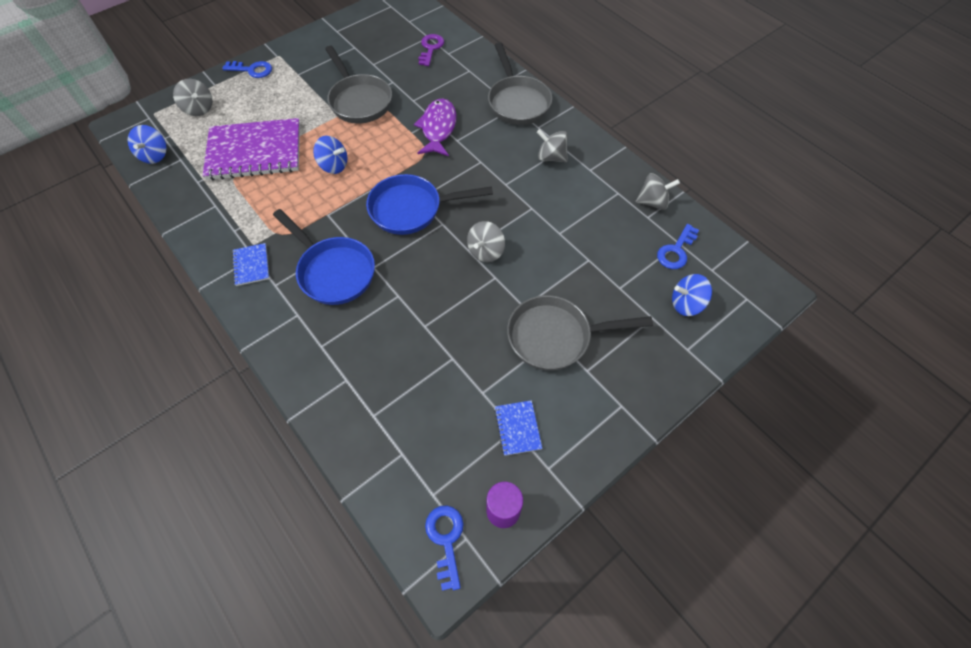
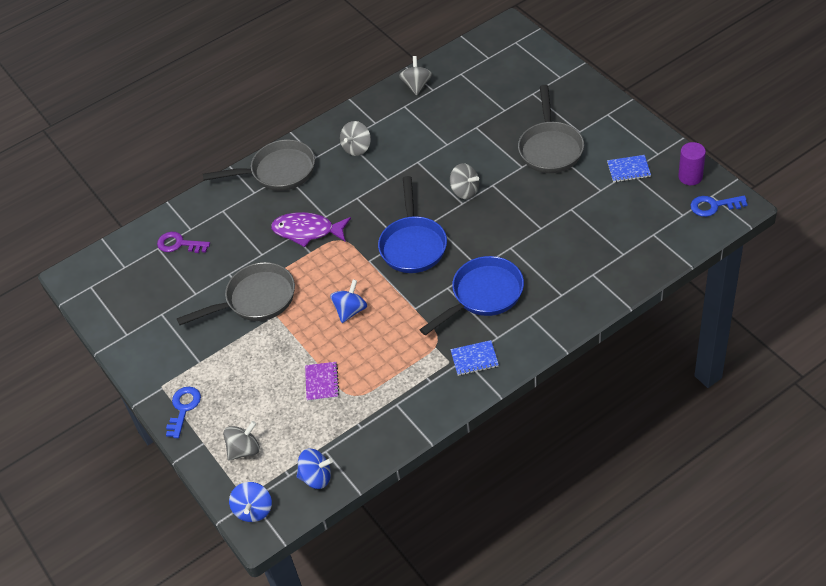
camera: 80 degrees left, 10 degrees down
purple notebook [202,118,300,180] -> purple notebook [305,362,339,401], size x0.43
blue key [657,224,699,269] -> none
blue spinning top [672,274,712,316] -> blue spinning top moved to [229,482,272,522]

